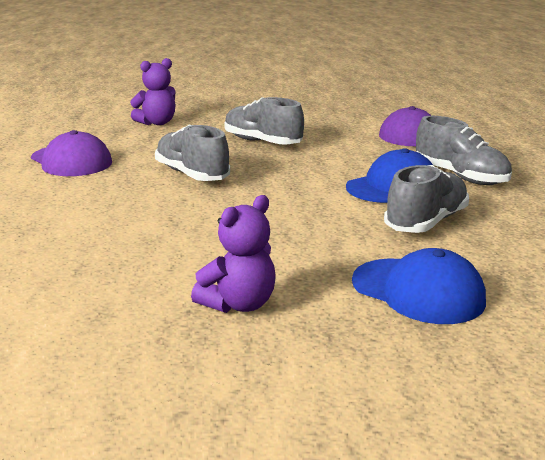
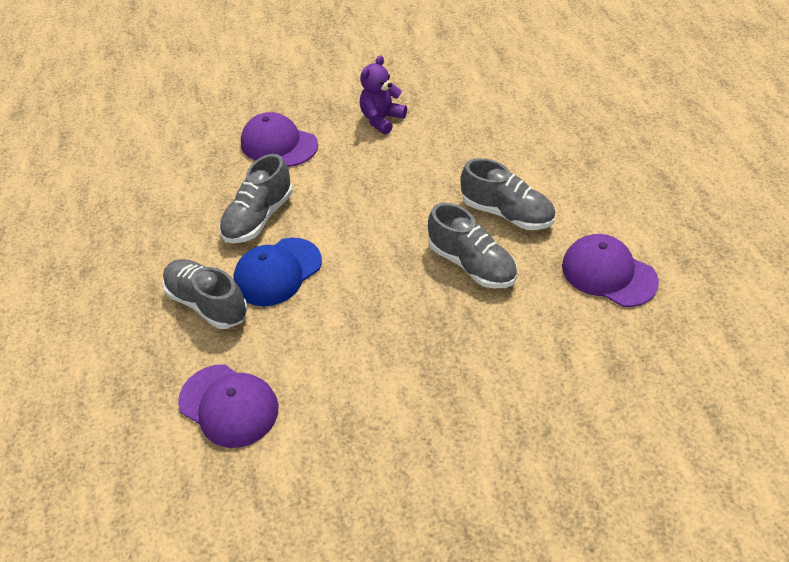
camera: 175 degrees right, 25 degrees up
purple teddy bear [130,58,176,125] -> none
grey shoe [224,97,304,144] -> grey shoe moved to [460,158,555,230]
blue cap [352,248,486,324] -> purple cap [241,112,318,167]

